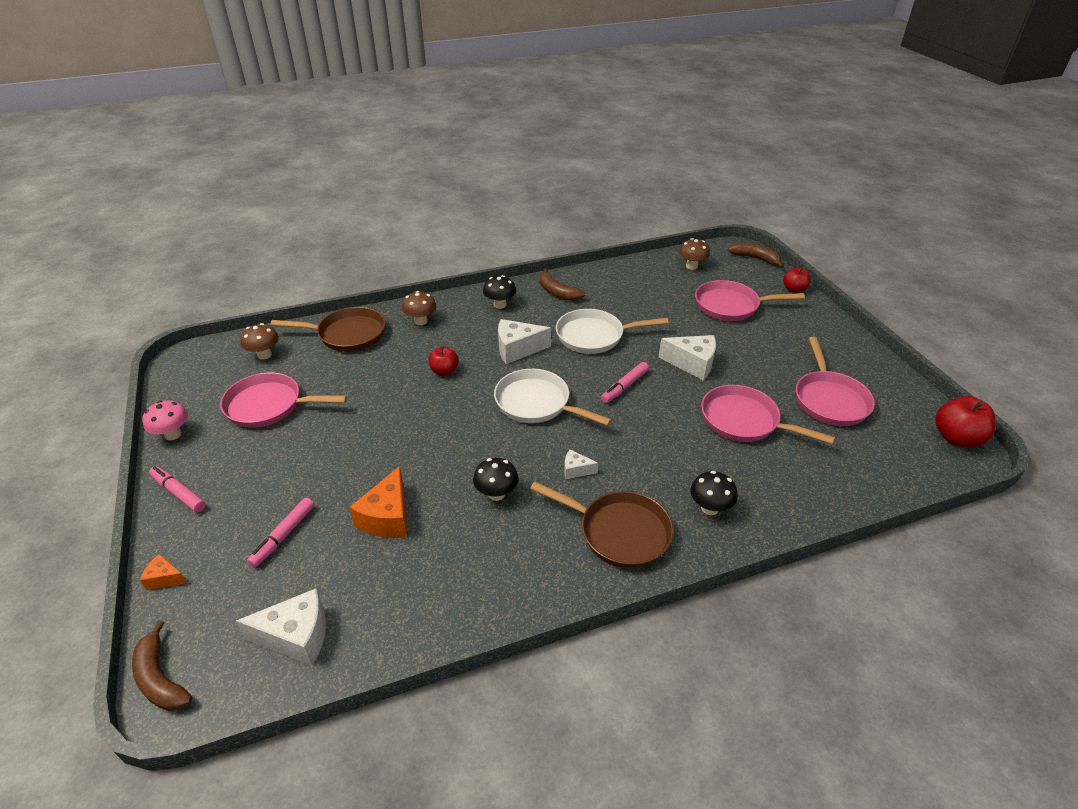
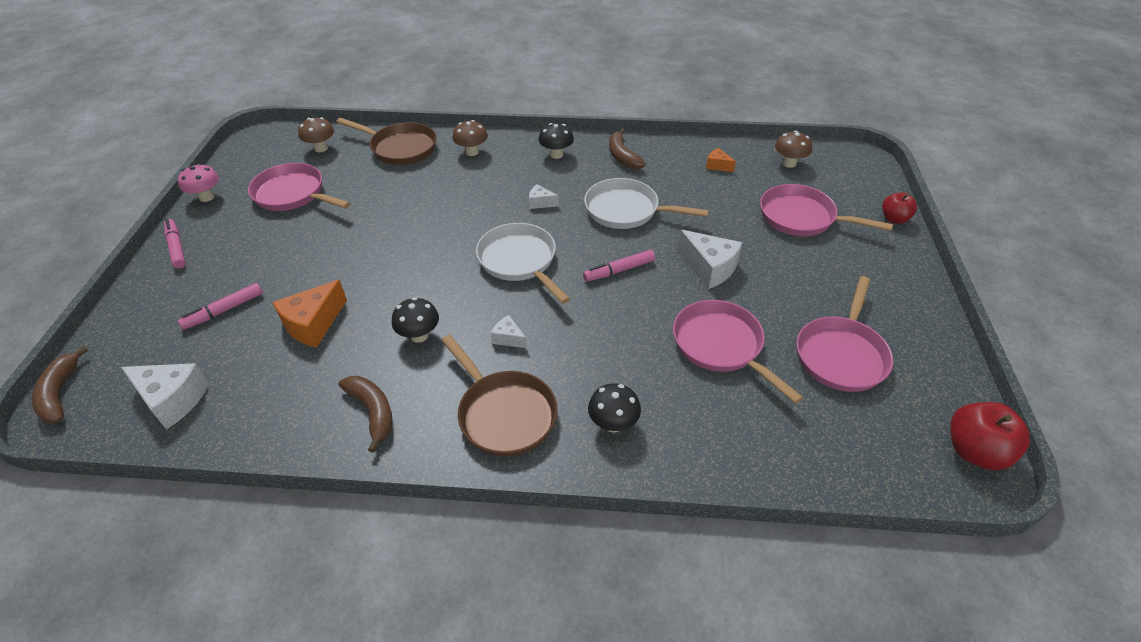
camera: 25 degrees right, 5 degrees up
orange cheese [140,554,187,590] -> orange cheese moved to [706,148,736,172]
red apple [429,346,459,376] -> none
white cheese [498,319,551,364] -> white cheese [529,184,559,209], size x0.53
brown banana [728,243,784,268] -> brown banana moved to [338,376,393,453]

